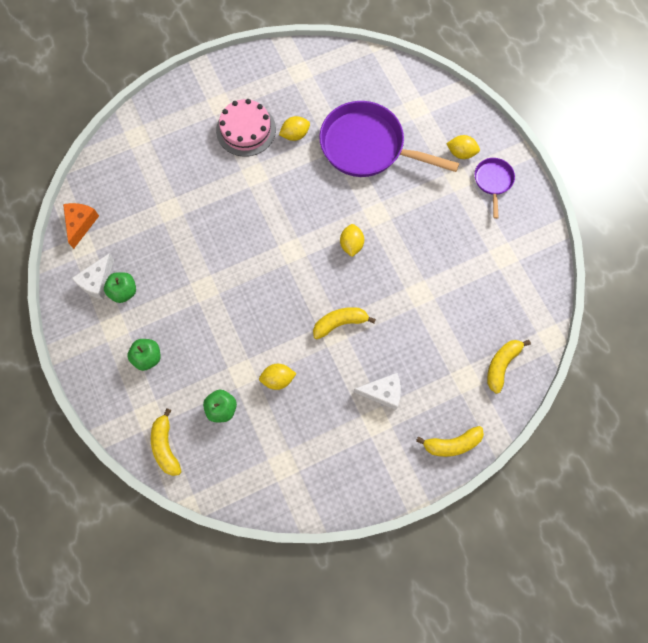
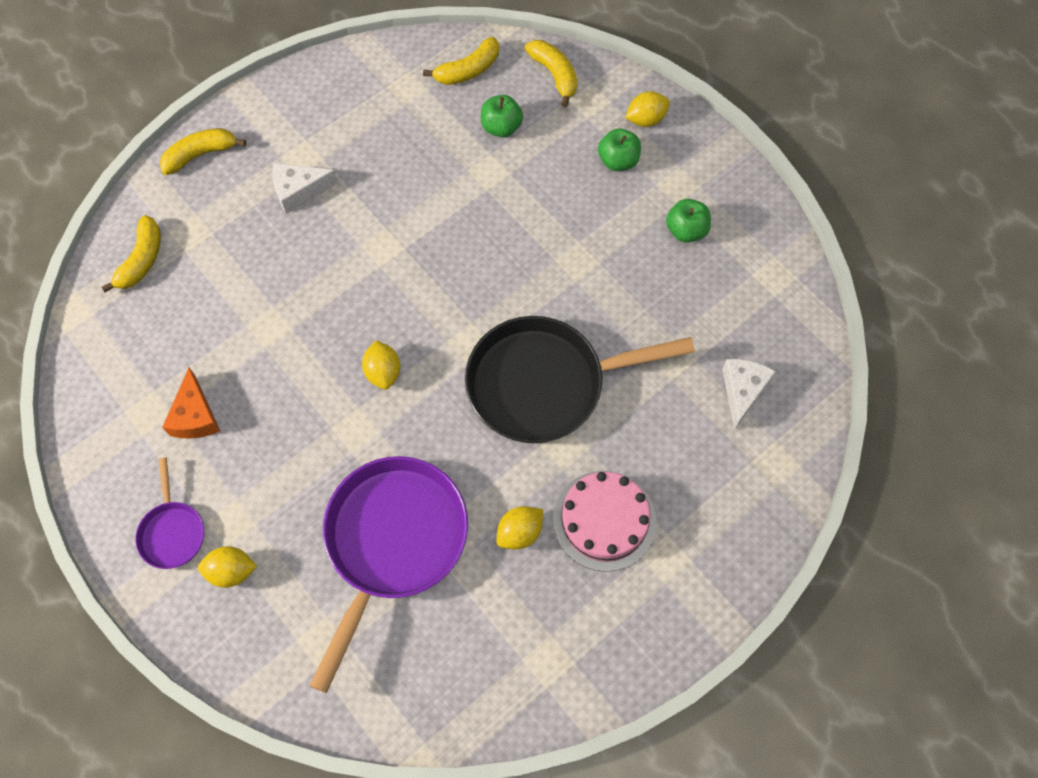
camera: 165 degrees right, 5 degrees down
orange cheese [63,203,99,249] -> orange cheese moved to [162,368,220,439]
white cheese [72,253,114,300] -> white cheese moved to [722,359,776,430]
yellow lemon [259,364,297,390] -> yellow lemon moved to [625,91,670,127]
yellow banana [313,307,376,339] -> yellow banana moved to [423,37,499,85]
purple pan [319,101,459,177] -> purple pan turned 75 degrees counterclockwise [309,456,468,693]
none -> black pan [465,316,695,443]

